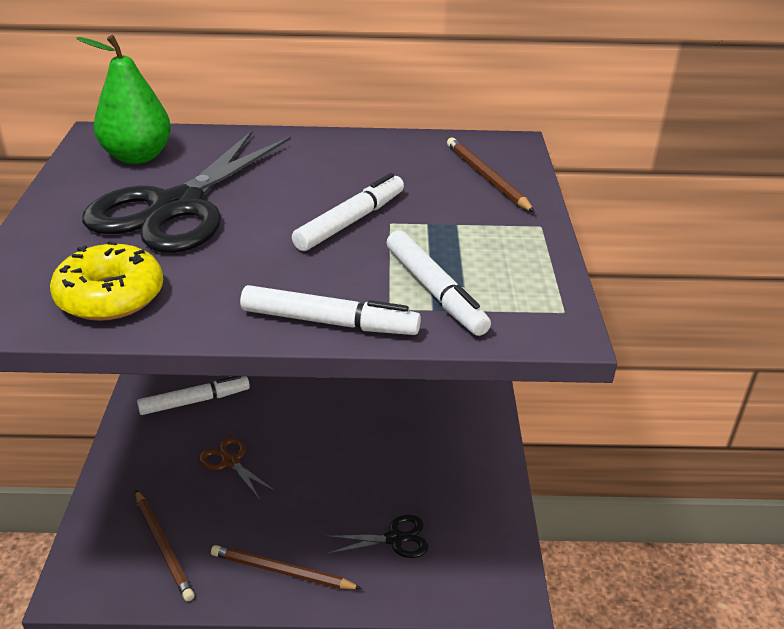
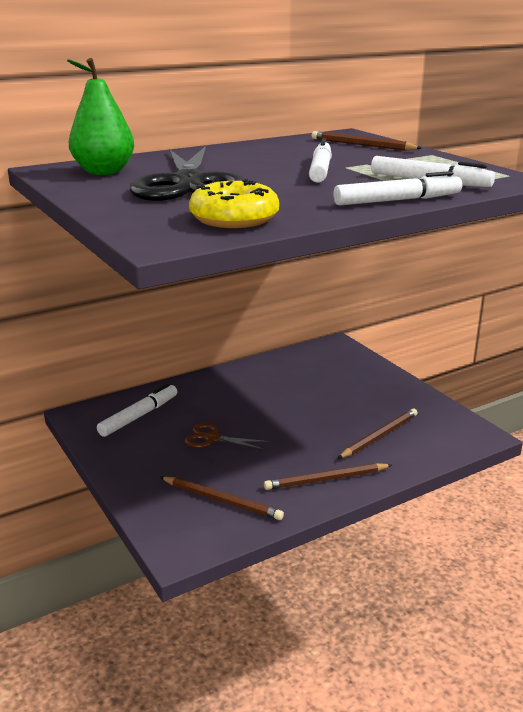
camera: 30 degrees left, 10 degrees down
black scissors [326,515,428,558] -> brown pencil [338,409,417,459]

